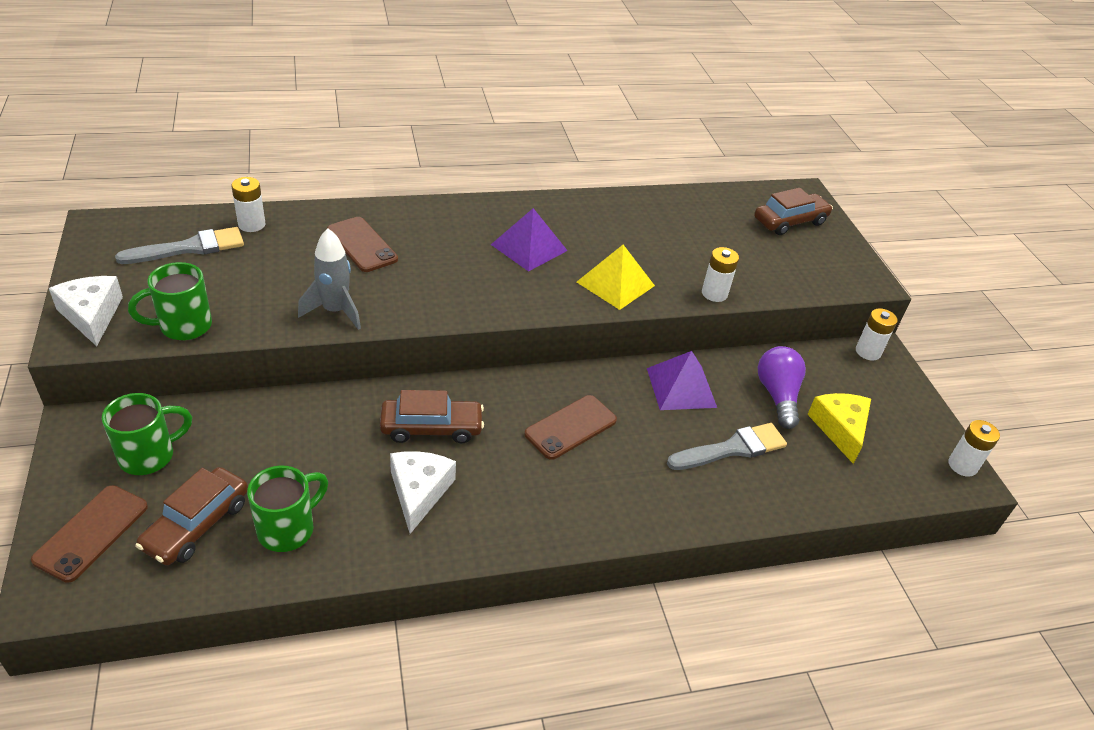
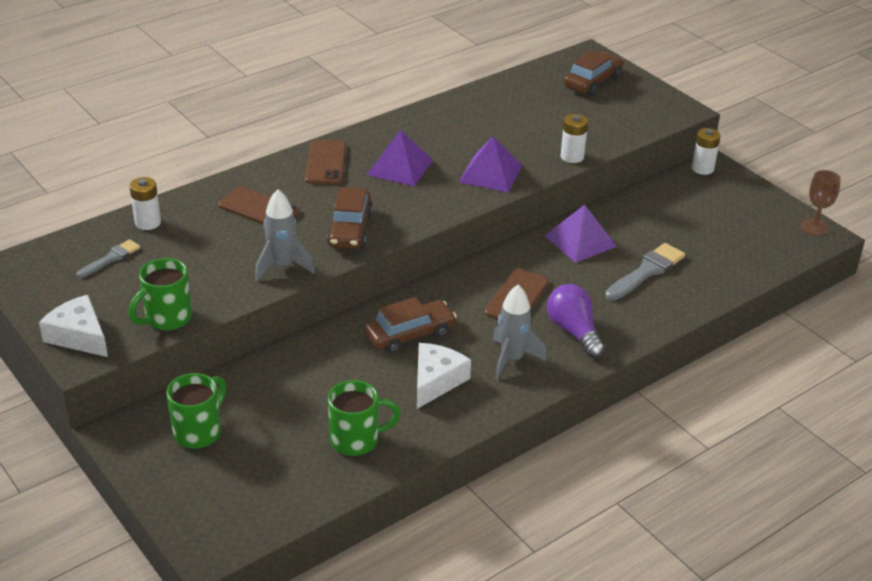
camera: 20 degrees left, 5 degrees down
brown phone [31,485,148,583] -> brown phone moved to [305,140,346,184]
grey brush [115,227,244,264] -> grey brush [77,239,141,278], size x0.62
brown car [135,467,248,565] -> brown car moved to [327,187,373,249]
green mug [247,465,328,552] -> green mug turned 60 degrees clockwise [328,380,401,456]
white cheese [390,451,456,534] -> white cheese turned 45 degrees clockwise [417,343,471,409]
yellow pyramid [577,245,655,310] -> purple pyramid [459,136,522,192]
purple light bulb [757,346,806,429] -> purple light bulb moved to [547,284,605,358]
yellow cheese [807,393,871,464] -> none
white battery [948,420,1000,477] -> brown goblet [801,170,841,236]
none -> grey rocket [493,285,547,380]

